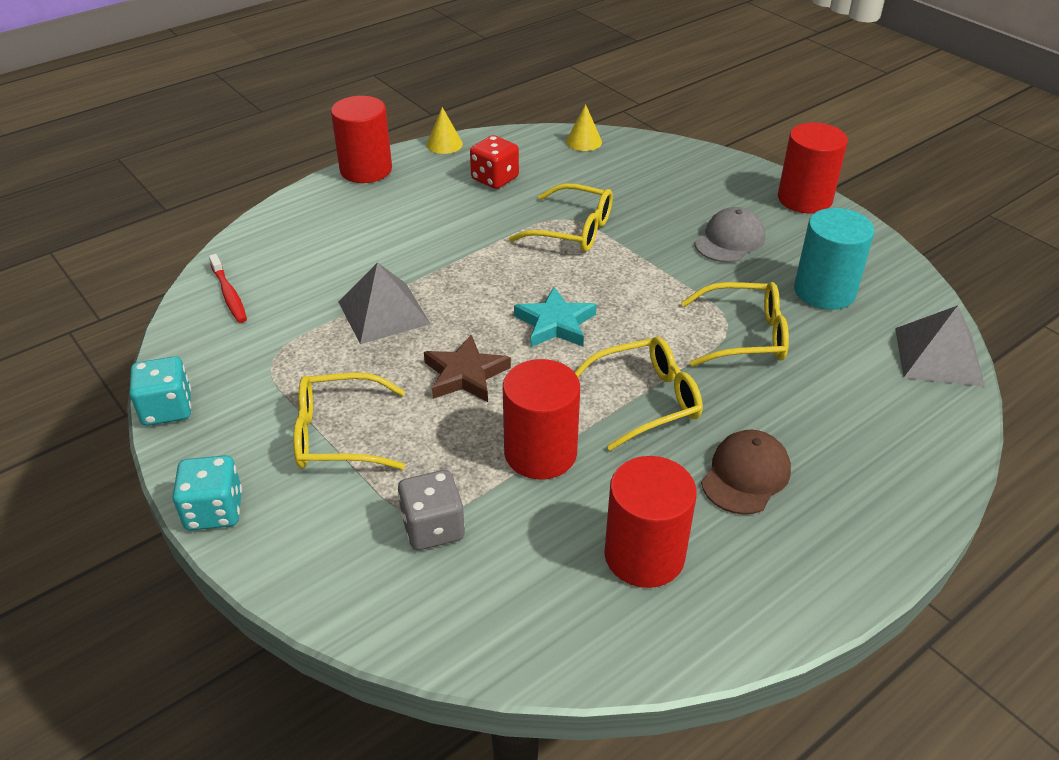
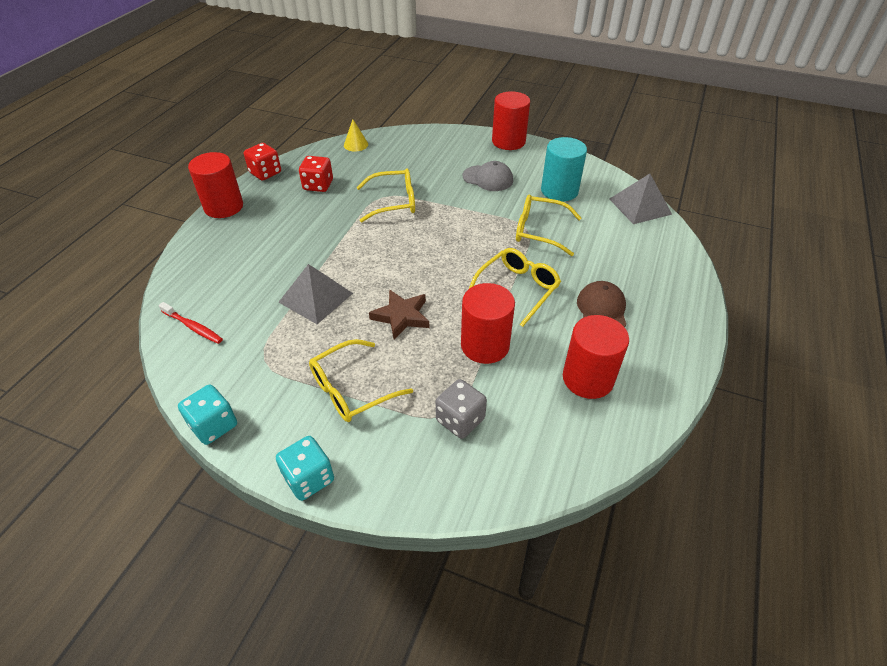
camera: 30 degrees left, 5 degrees up
yellow cone [427,107,463,154] -> red dice [244,143,281,181]
turquoise star [514,287,597,347] -> none
yellow glasses [681,282,789,367] -> yellow glasses turned 135 degrees counterclockwise [516,195,582,256]
grey cap [695,207,765,262] -> grey cap turned 105 degrees clockwise [463,161,513,191]

